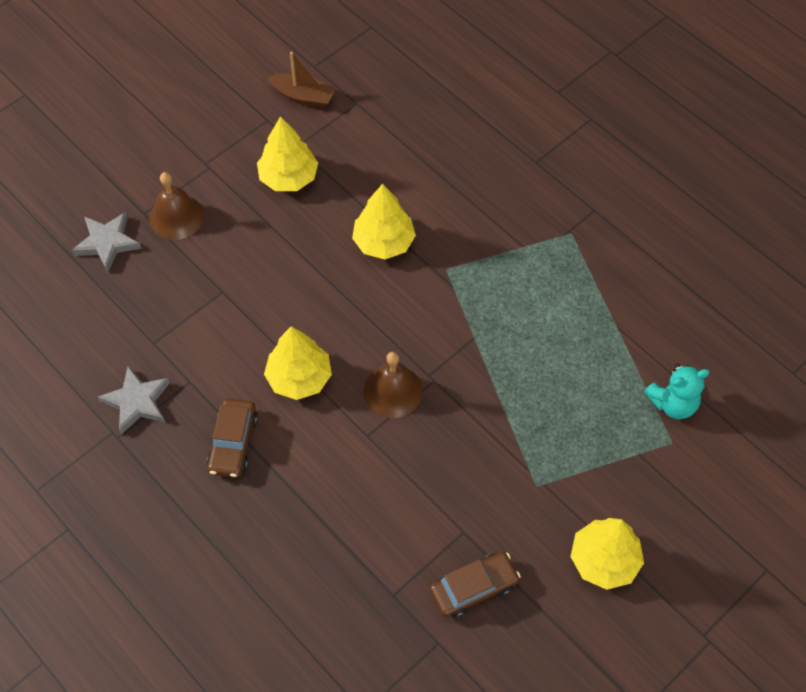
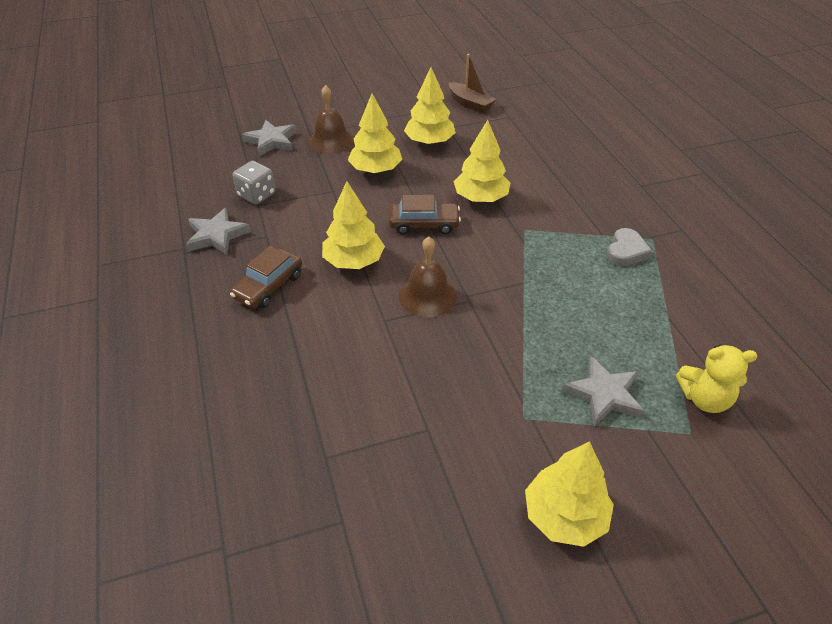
camera: 25 degrees right, 15 degrees down
brown car [430,552,521,618] -> brown car moved to [389,195,461,235]
turquoise teddy bear [644,364,710,419] -> yellow teddy bear [676,345,758,413]
none -> grey dice [233,161,275,204]
none -> yellow tree [348,94,402,174]
none -> grey star [562,356,645,427]
none -> grey heart [607,228,652,266]

